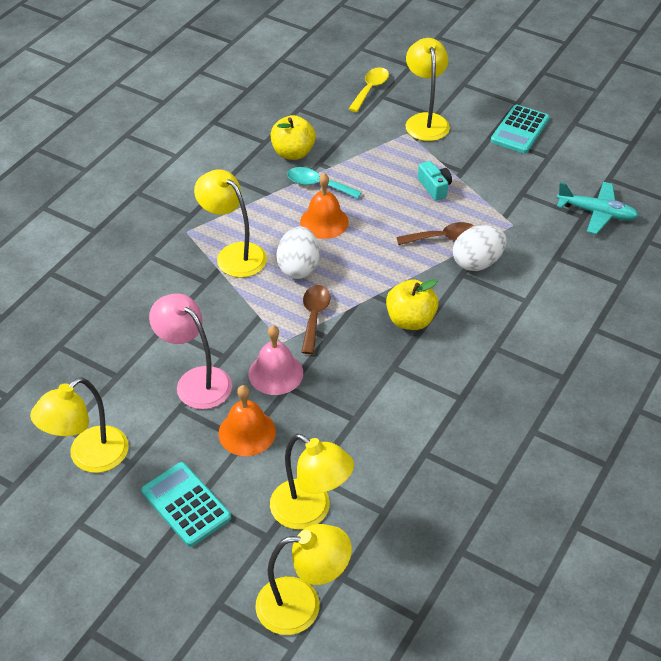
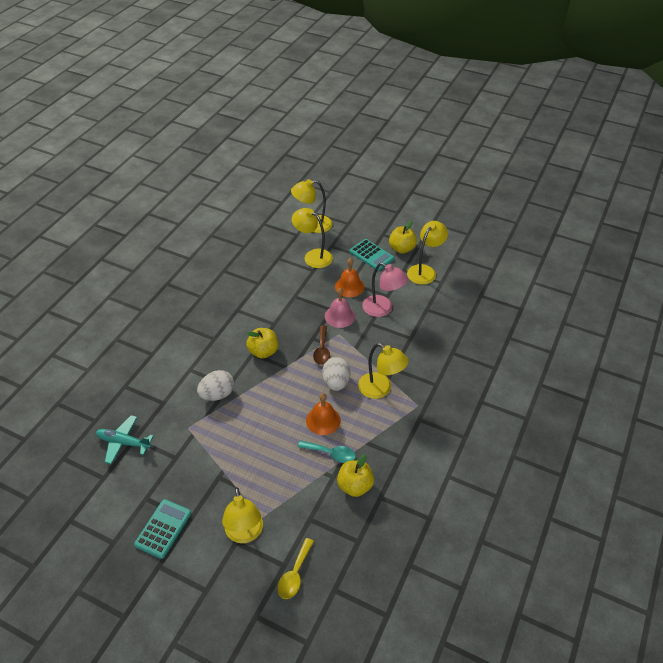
camera: 175 degrees right, 0 degrees up
brown spoon [397,222,476,245] -> none
turquoise camera [418,161,452,201] -> none
none -> yellow apple [389,221,417,254]

